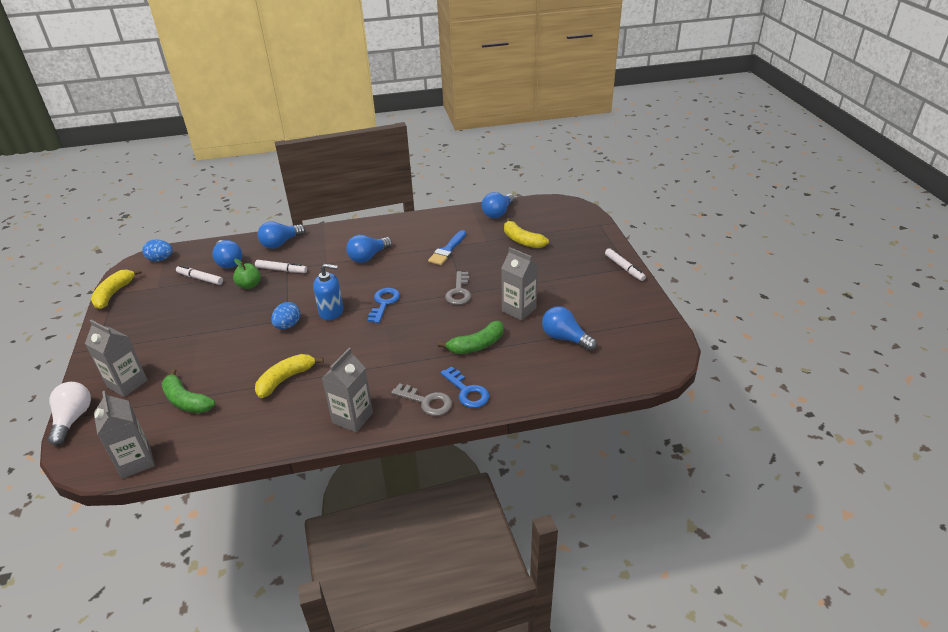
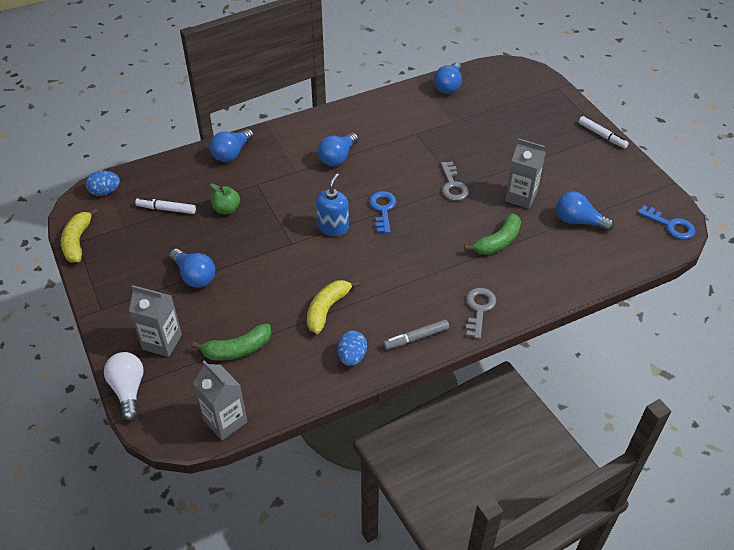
camera: 15 degrees left, 10 degrees up
green banana [162,369,215,413] -> green banana turned 45 degrees counterclockwise [192,323,272,360]
blue light bulb [212,240,242,268] -> blue light bulb moved to [169,249,215,288]
white marker [255,260,307,273] -> none
blue egg [271,302,300,329] -> blue egg moved to [338,331,367,366]
blue soap dispenser [313,264,343,320] -> blue soap dispenser turned 60 degrees counterclockwise [316,173,349,236]
grey carton [322,348,373,433] -> grey marker [383,319,449,350]
grey key [391,383,452,416] -> grey key turned 90 degrees counterclockwise [466,288,496,339]
blue brush [428,230,466,265] -> none
blue key [440,366,490,408] -> blue key moved to [637,205,695,239]
yellow banana [504,218,549,248] -> none

